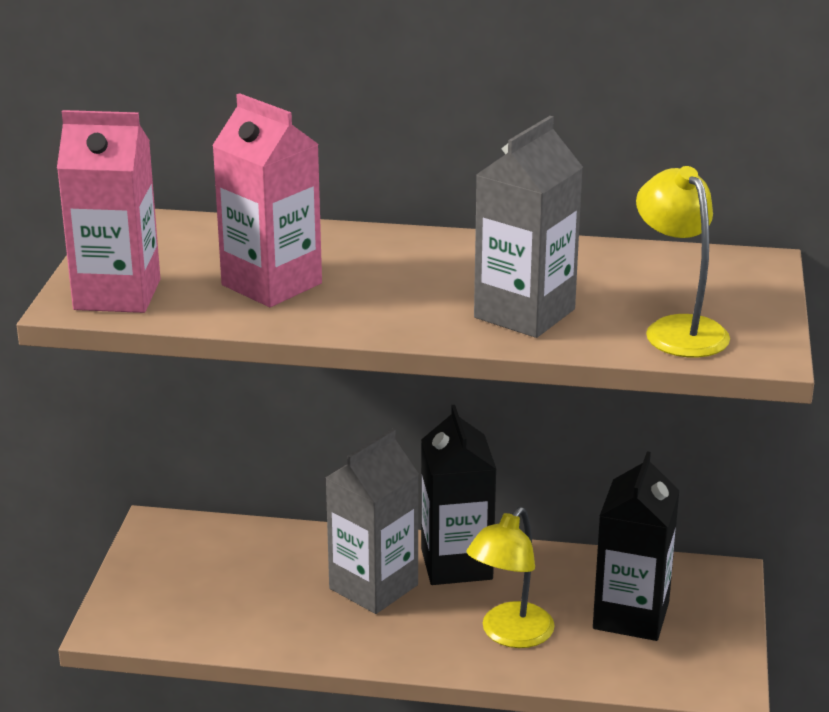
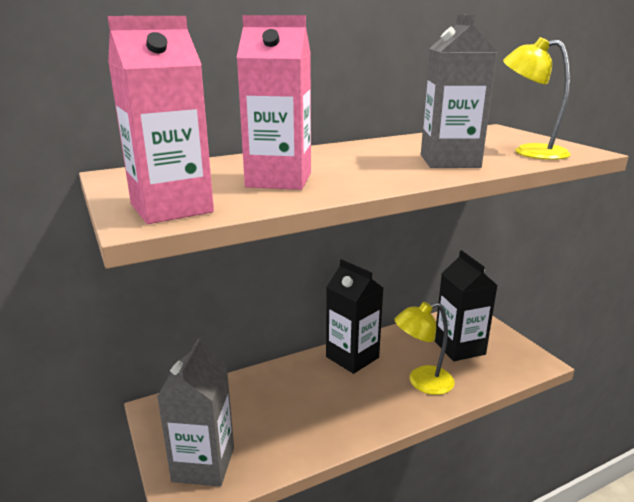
camera: 35 degrees left, 5 degrees down
grey carton [325,429,419,614] -> grey carton moved to [157,338,234,486]
yellow lamp [466,507,555,648] -> yellow lamp turned 75 degrees clockwise [394,302,455,395]

